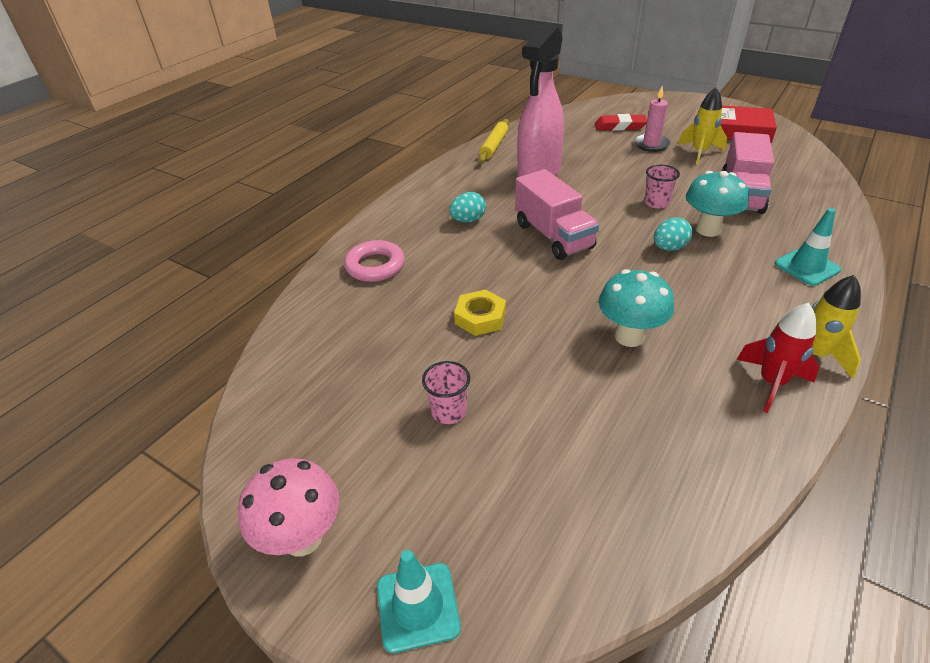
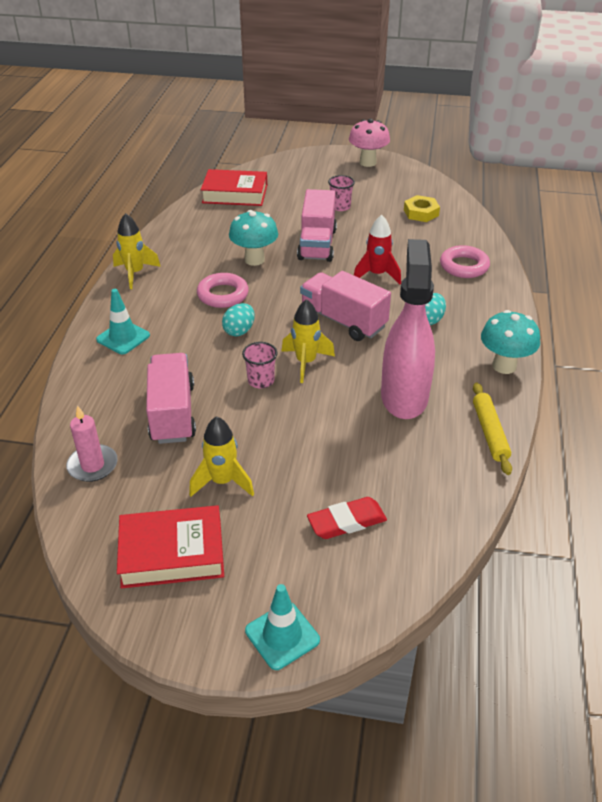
camera: 155 degrees right, 0 degrees up
turquoise traffic cone [377,550,461,653] -> turquoise traffic cone moved to [245,584,320,670]
yellow nut [454,289,506,336] -> yellow nut moved to [404,195,440,222]
pink candle [634,86,671,152] -> pink candle moved to [66,405,118,482]
turquoise mushroom [686,171,749,237] -> turquoise mushroom moved to [481,310,540,374]
red rocket [736,303,819,413] -> red rocket moved to [354,215,401,284]
none -> pink ring [197,273,249,308]
none -> red book [201,169,267,206]
none -> yellow rocket [281,299,335,383]
none -> pink truck [297,189,337,262]

